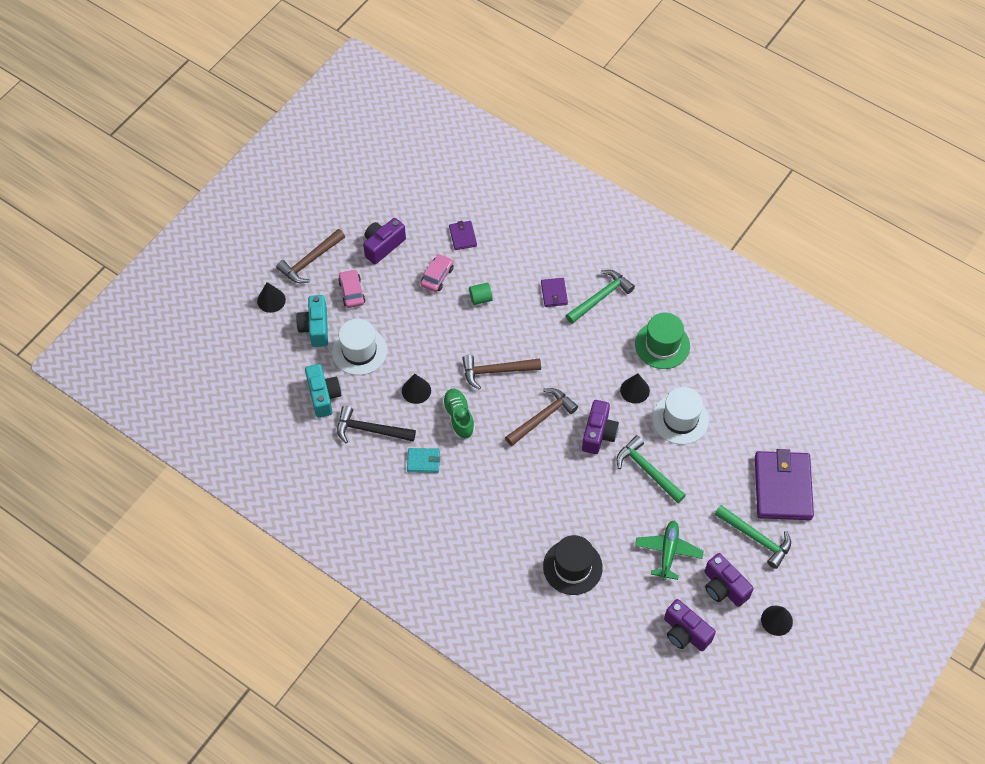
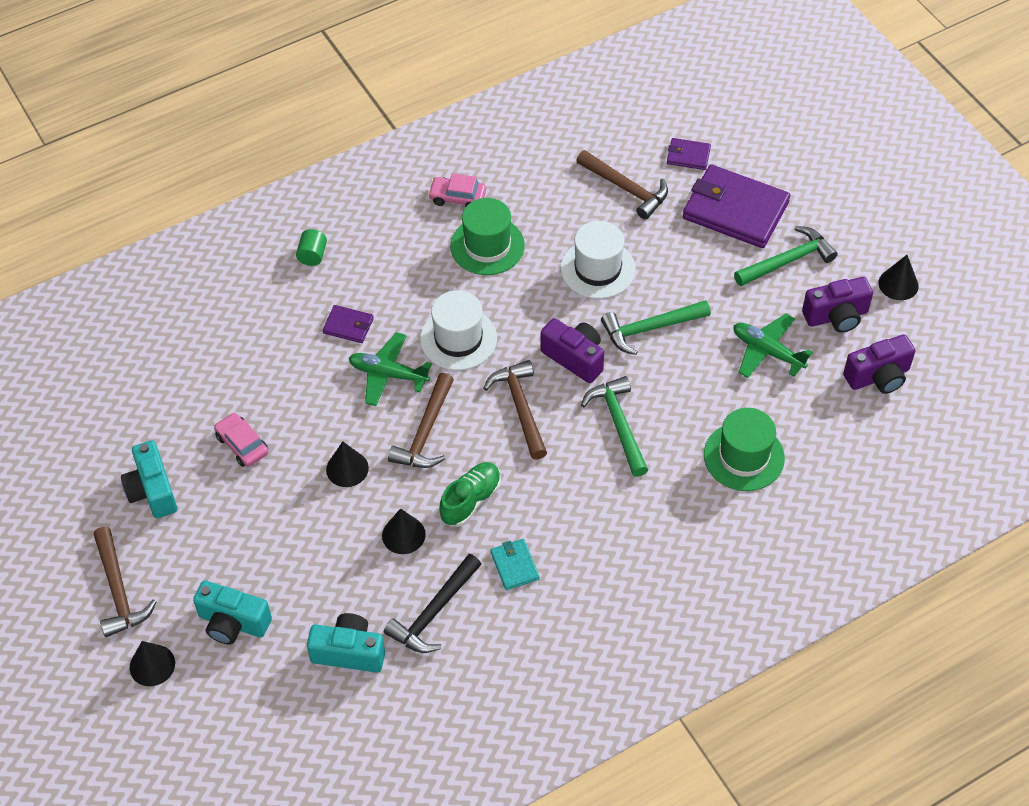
camera: 65 degrees left, 5 degrees down
white hat [332,319,387,375] -> white hat moved to [420,290,497,370]
pink car [338,269,365,308] -> pink car moved to [428,173,486,207]
purple camera [363,218,406,264] -> turquoise camera [121,440,177,518]
turquoise wallet [407,448,440,473] -> turquoise wallet turned 45 degrees counterclockwise [490,539,540,590]
green shoe [442,389,475,439] -> green shoe turned 120 degrees clockwise [439,462,501,527]
purple wallet [449,221,477,250] -> purple wallet moved to [667,138,711,170]
green cylinder [469,282,493,305] -> green cylinder moved to [296,229,327,266]
black hat [543,535,603,595] -> green hat [704,408,785,491]
green hammer [566,270,635,324] -> green hammer moved to [581,376,648,477]
black cone [620,373,650,404] -> black cone moved to [326,441,369,487]
none -> green plane [349,332,432,406]
none -> brown hammer [576,150,668,220]

